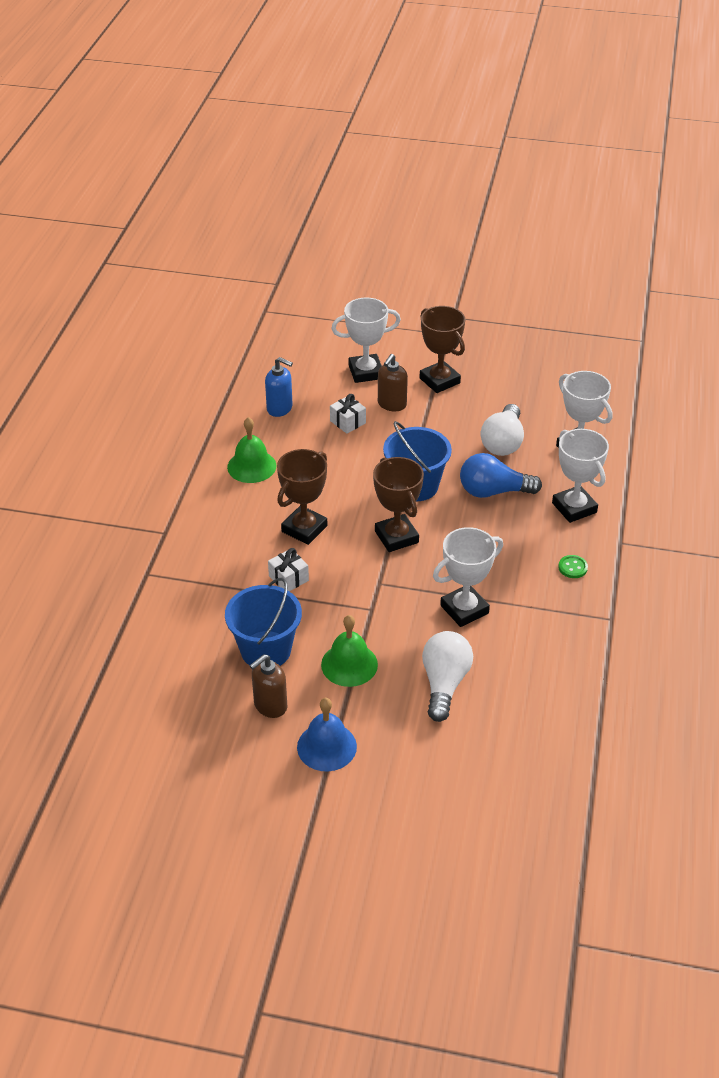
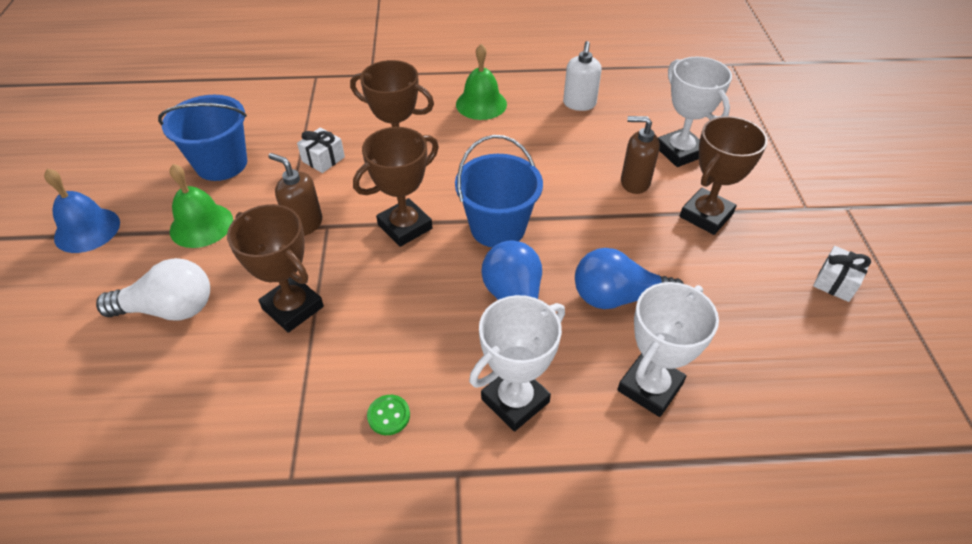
camera: 75 degrees right, 5 degrees up
brown soap dispenser [250,654,287,718] -> brown soap dispenser moved to [268,153,322,236]
blue soap dispenser [265,357,293,417] -> white soap dispenser [563,41,602,111]
white gift [330,394,366,434] -> white gift moved to [813,246,871,302]
white trophy [433,527,503,627] -> brown trophy [227,204,324,333]
white light bulb [481,404,524,456] -> blue light bulb [575,248,684,309]

